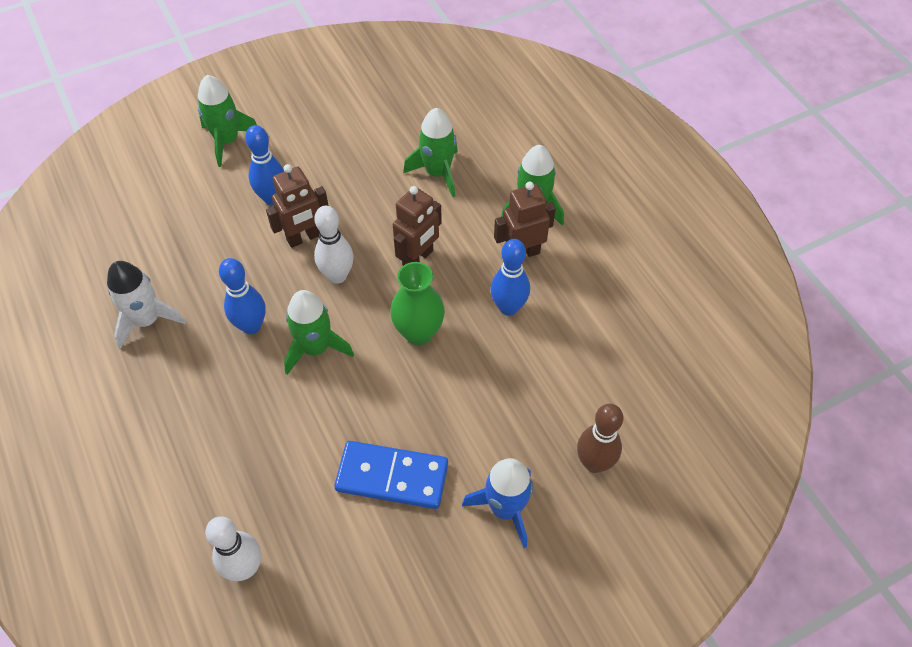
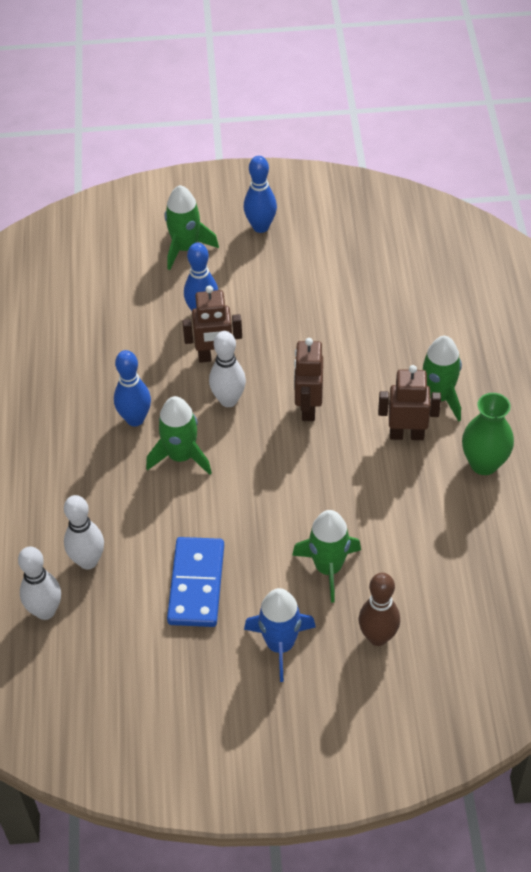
camera: 25 degrees right, 5 degrees down
white rocket [107,261,186,349] -> none
blue domino [334,441,448,509] -> blue domino turned 60 degrees clockwise [167,537,224,627]
green vase [390,262,445,345] -> green vase moved to [462,393,514,475]
brown robot [393,186,442,266] -> brown robot turned 120 degrees clockwise [294,338,323,421]
green rocket [403,108,458,197] -> green rocket moved to [292,510,361,603]
blue bowling pin [491,239,530,316] -> blue bowling pin moved to [244,156,277,233]
none -> white bowling pin [64,495,104,569]

